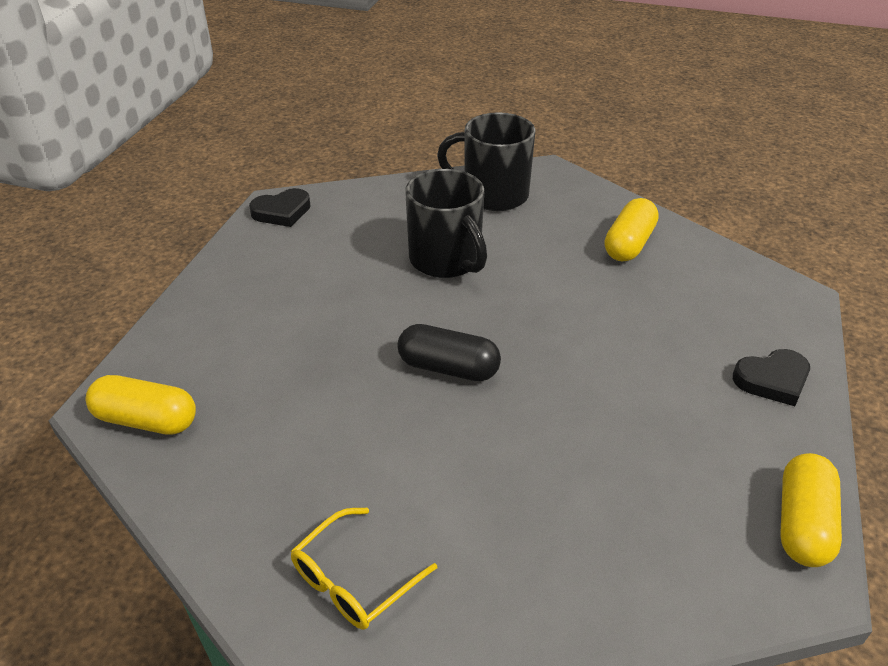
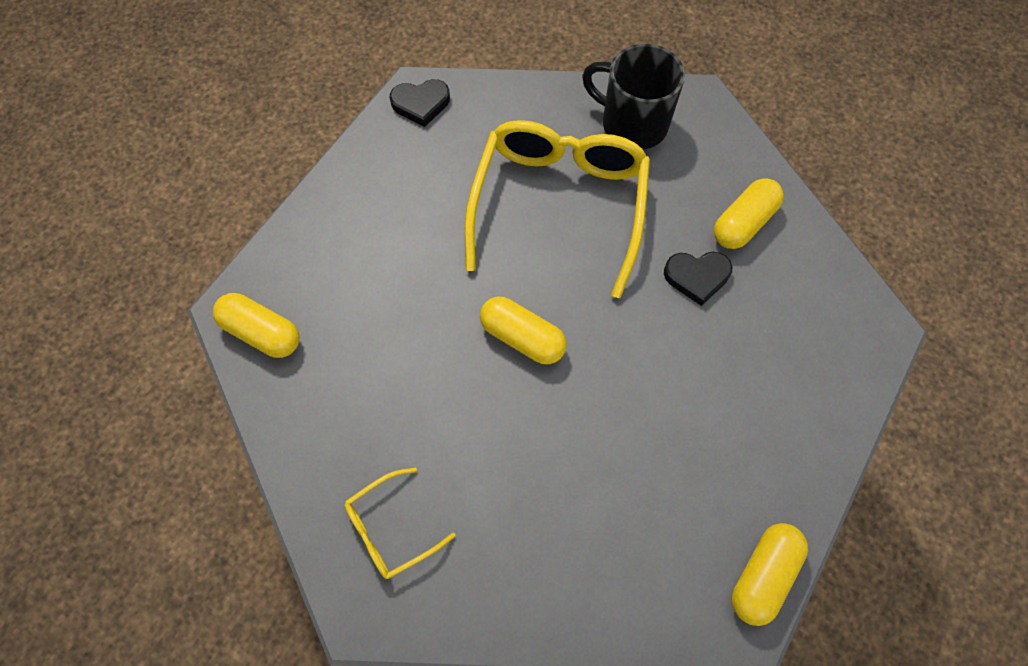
camera: 15 degrees right, 25 degrees up
black capsule [397,324,501,381] -> yellow capsule [480,297,567,364]
black mug [405,169,487,278] -> yellow glasses [465,120,650,298]
black heart [733,349,810,406] -> black heart moved to [664,252,732,306]

